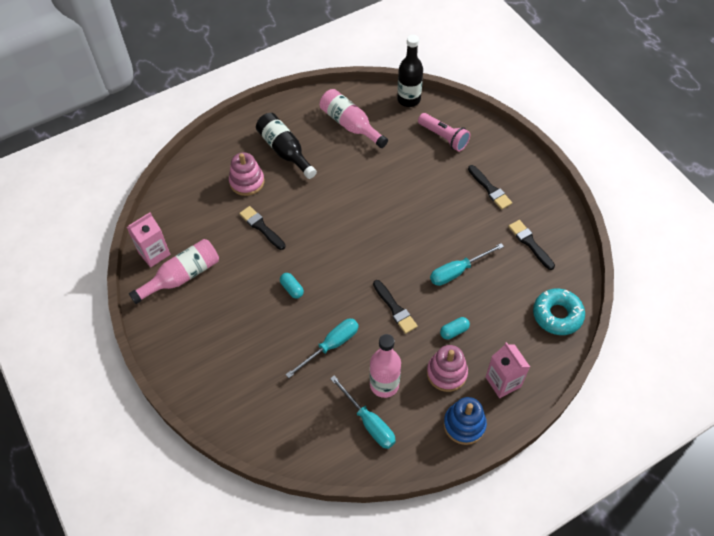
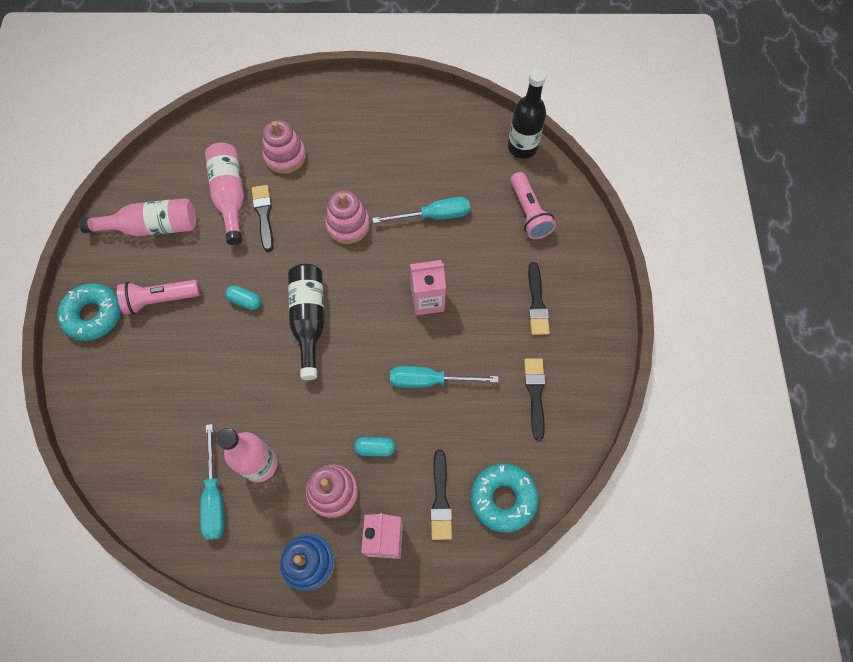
camera: 30 degrees right, 10 degrees up
pink carton [126,212,170,267] -> pink carton moved to [410,260,446,316]
black bottle [256,113,317,179] -> black bottle moved to [288,264,324,380]
turquoise capsule [280,273,304,299] -> turquoise capsule turned 60 degrees counterclockwise [225,285,261,310]
turquoise screwdriver [285,319,359,378] -> turquoise screwdriver moved to [373,197,470,223]
pink bottle [320,89,388,148] -> pink bottle moved to [205,142,244,245]
black brush [373,280,418,334] -> black brush moved to [431,450,452,540]
none -> turquoise donut [57,283,121,341]
none -> pink flashlight [117,280,200,315]
none -> pink stacking toy [325,190,370,244]

